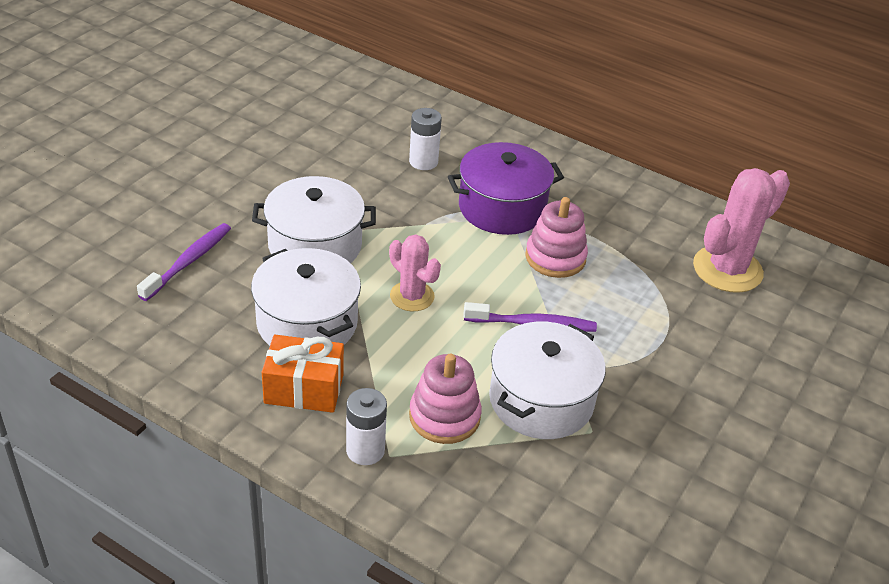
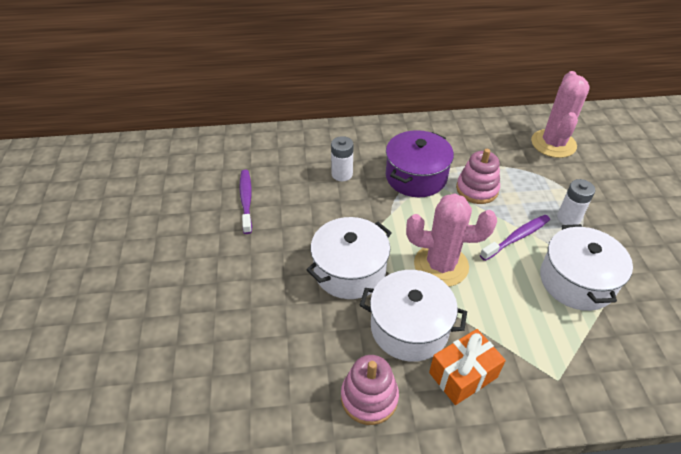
camera: 35 degrees left, 5 degrees up
purple toothbrush [137,223,231,301] -> purple toothbrush moved to [239,170,252,234]
white battery [346,388,387,465] -> white battery moved to [557,179,595,225]
pink cactus [389,235,441,311] -> pink cactus [406,194,497,287], size x1.66
pink stacking toy [409,354,482,444] -> pink stacking toy moved to [341,355,399,425]

